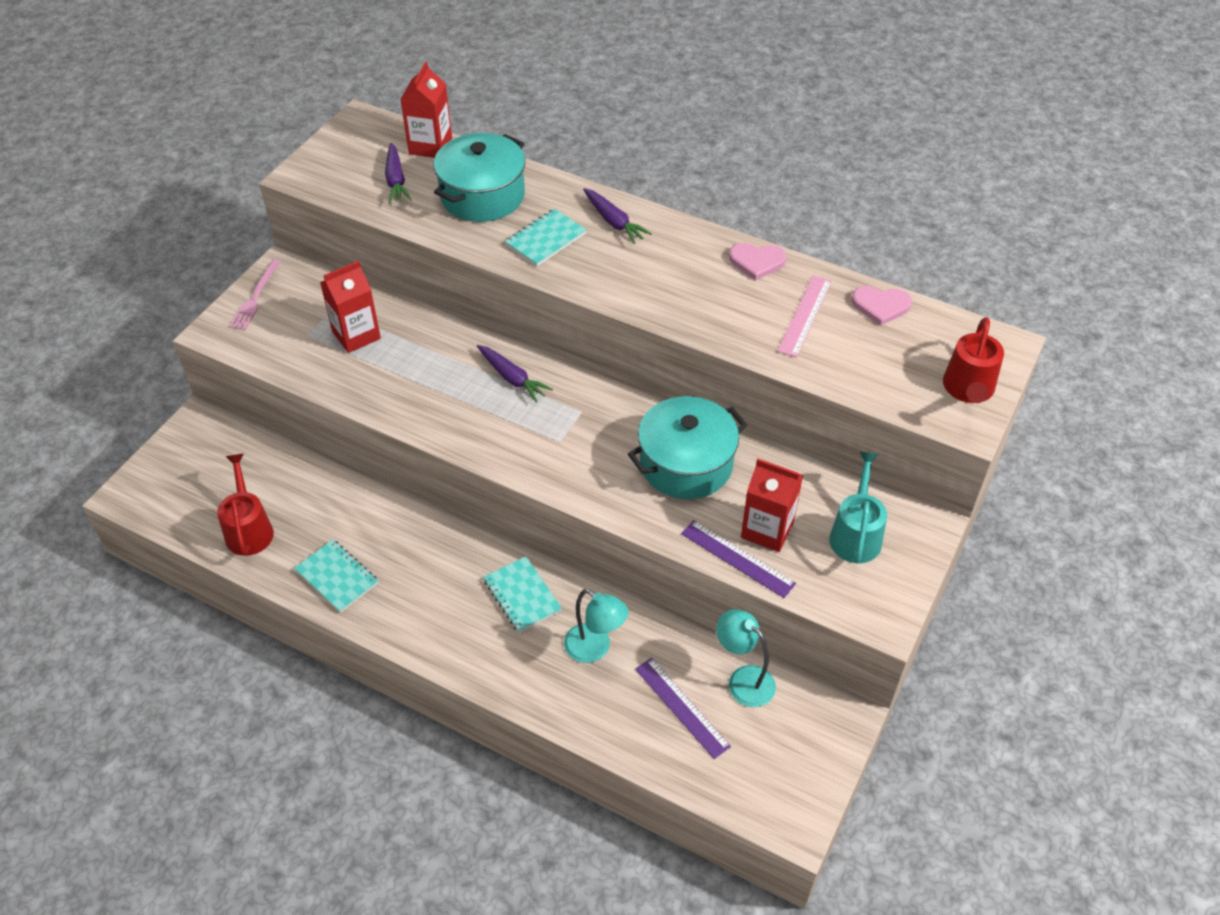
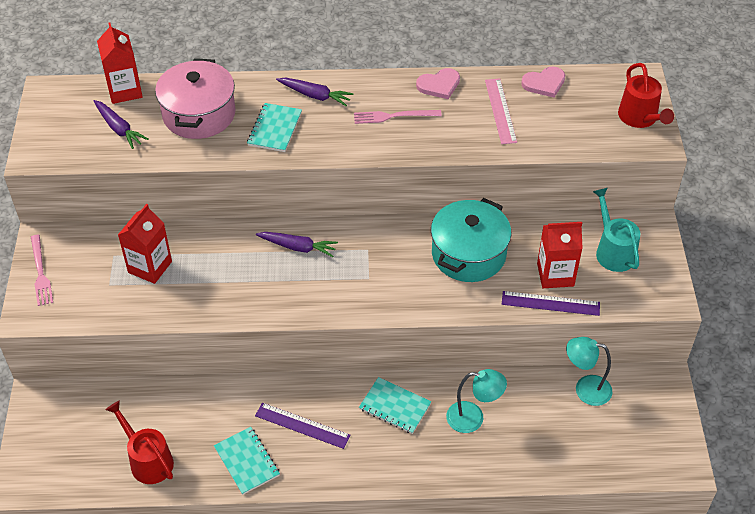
camera: 30 degrees left, 0 degrees up
turquoise notebook [294,539,378,613] -> turquoise notebook turned 45 degrees clockwise [214,427,280,495]
turquoise pot [434,133,525,222] -> pink pot [155,58,235,139]
purple ruler [635,658,731,759] -> purple ruler moved to [255,403,351,449]
none -> pink fork [354,110,442,124]

